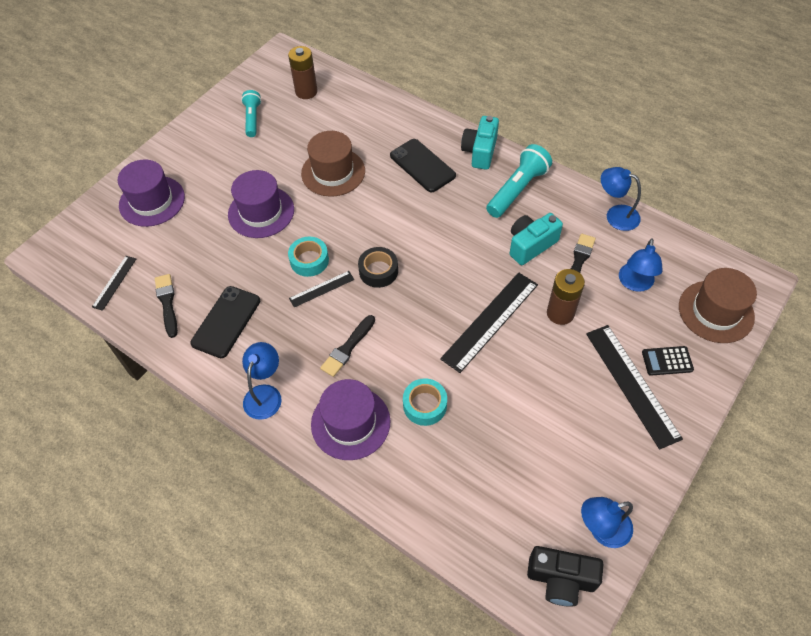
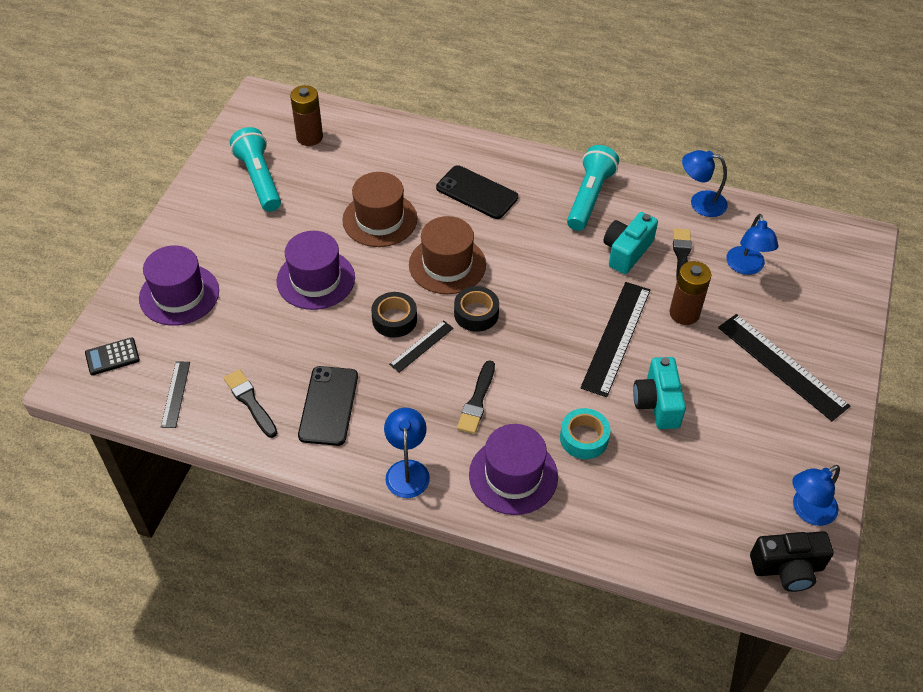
camera: 20 degrees left, 5 degrees down
turquoise flashlight [241,90,261,137] -> turquoise flashlight [230,127,281,212], size x1.55
turquoise tape [288,237,329,277] -> black tape [371,292,417,338]
turquoise camera [461,116,499,170] -> turquoise camera moved to [633,357,686,429]
black calculator [642,346,694,376] -> black calculator moved to [85,337,140,375]
brown hat [679,268,757,343] -> brown hat moved to [409,216,486,294]

